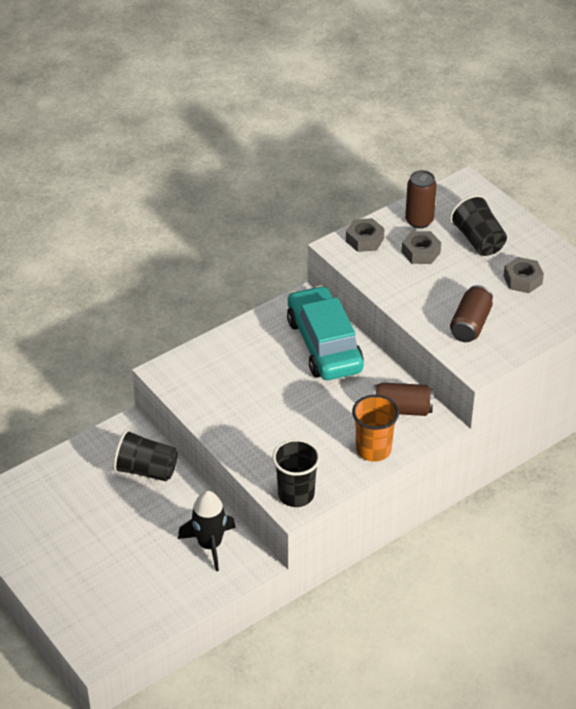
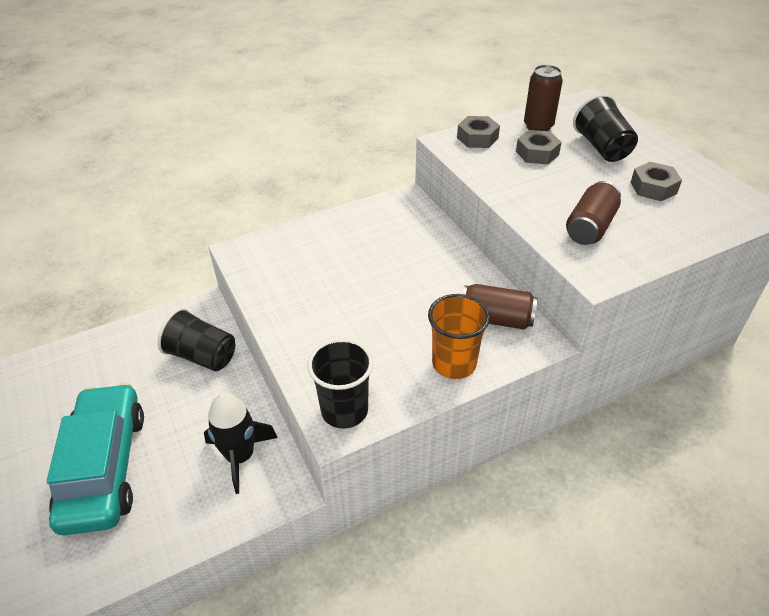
camera: 10 degrees right, 0 degrees up
turquoise car [287,285,364,380] -> turquoise car moved to [47,383,144,535]

